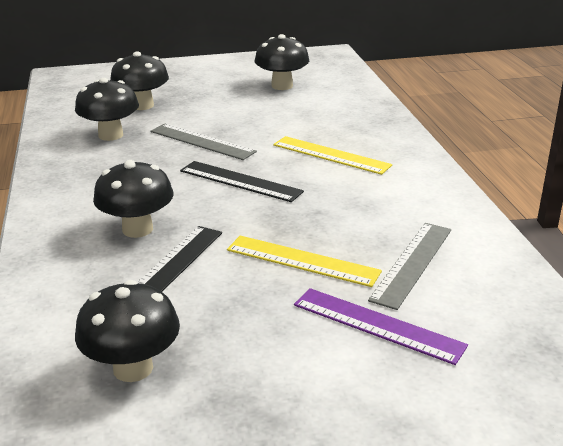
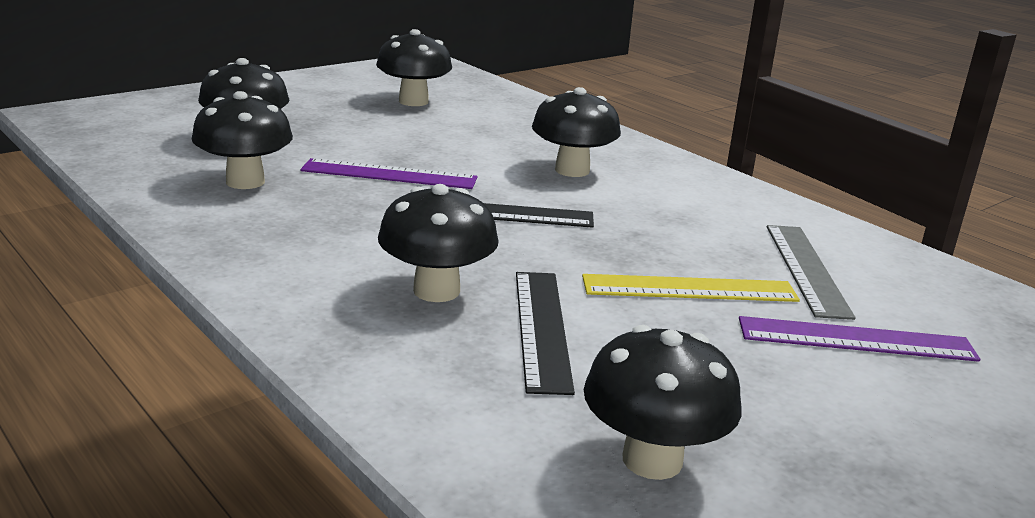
camera: 30 degrees left, 5 degrees down
grey ruler [150,124,257,160] -> purple ruler [300,158,478,189]
yellow ruler [273,136,392,175] -> black mushroom [532,87,621,177]

